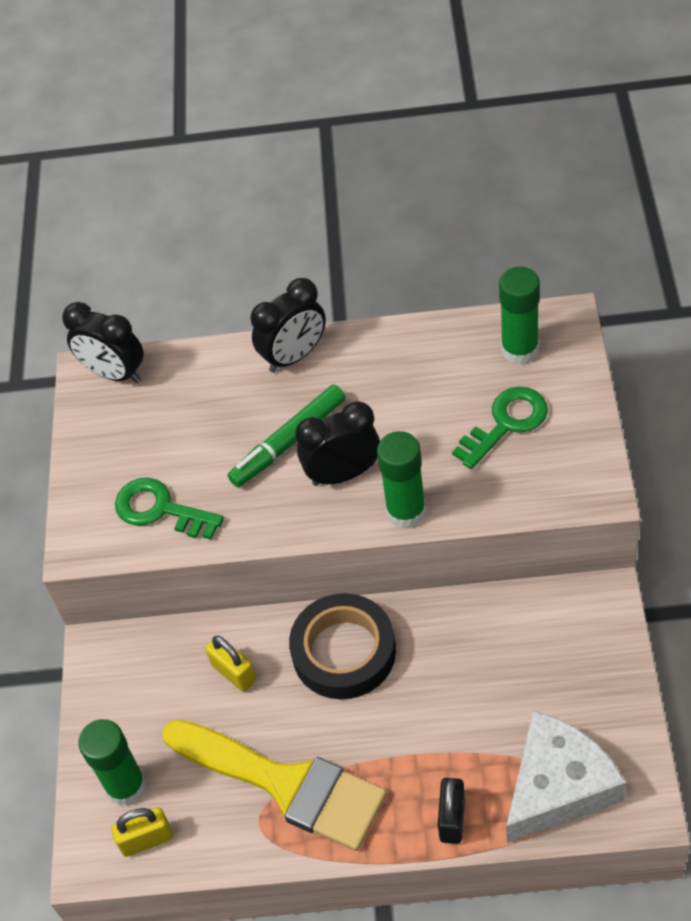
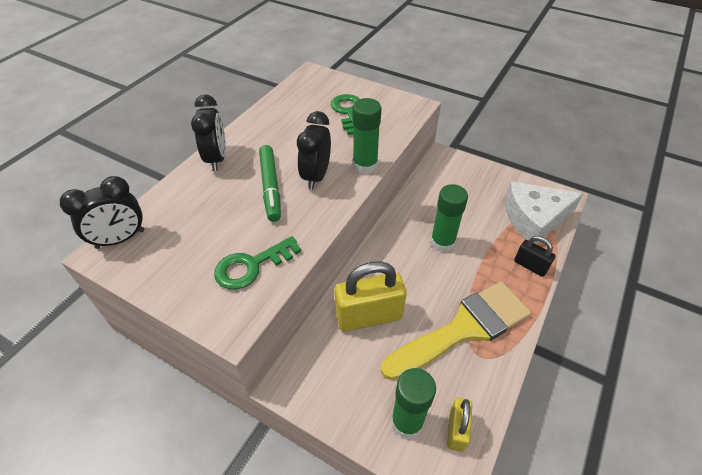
camera: 65 degrees left, 5 degrees down
yellow padlock [205,636,256,692] -> yellow padlock [335,261,407,332], size x1.84
black tape [289,593,396,699] -> none
green glue stick [499,267,540,365] -> green glue stick moved to [430,184,468,252]
white cheese [506,711,626,843] -> white cheese turned 90 degrees counterclockwise [505,181,583,244]

